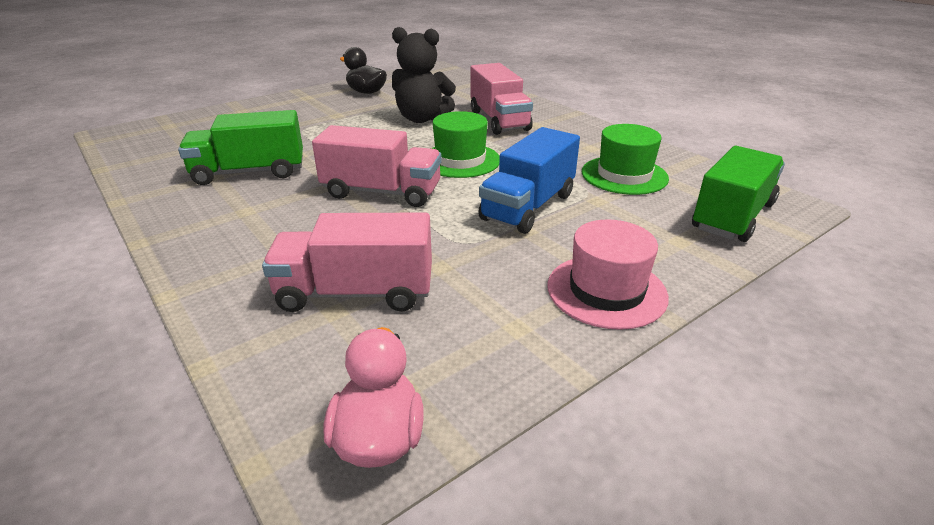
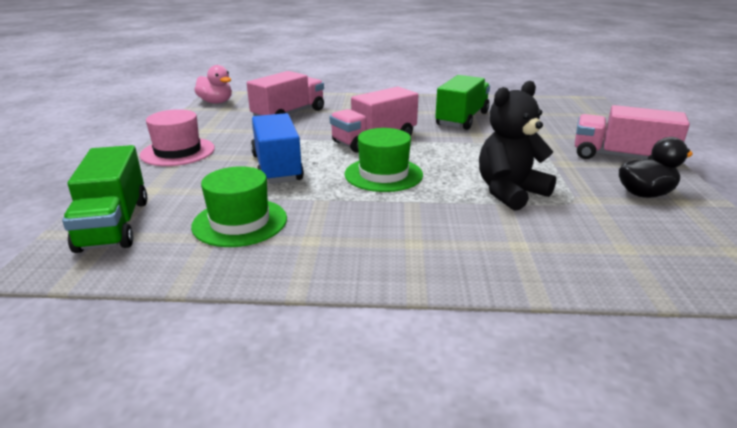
camera: 130 degrees right, 5 degrees down
pink truck [470,63,533,135] -> pink truck moved to [575,105,690,159]

